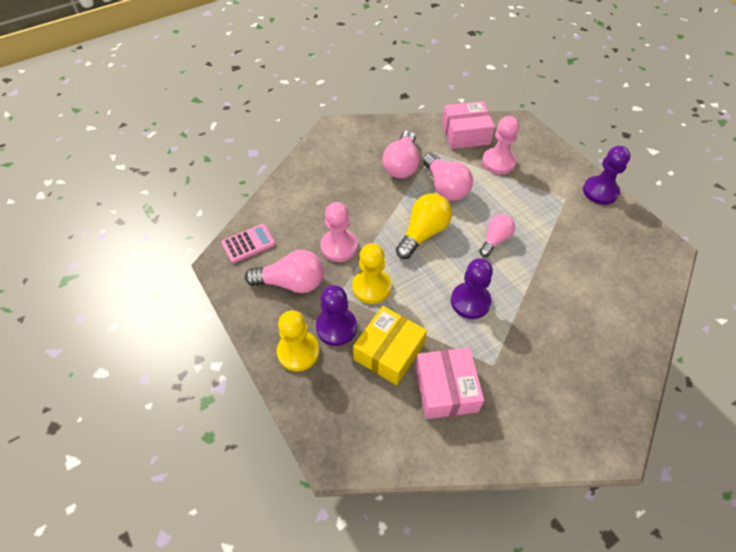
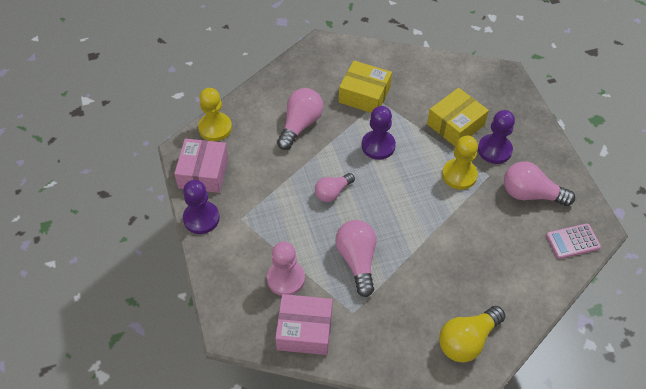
camera: 165 degrees left, 0 degrees up
yellow pawn [277,311,320,372] -> yellow pawn moved to [198,88,232,141]
pink pawn [320,202,358,262] -> none
pink light bulb [382,130,420,178] -> pink light bulb moved to [277,88,323,150]
yellow light bulb [396,193,452,259] -> yellow light bulb moved to [439,306,505,362]
pink box [415,347,484,419] -> pink box moved to [174,139,228,193]
none -> yellow box [339,61,392,113]

